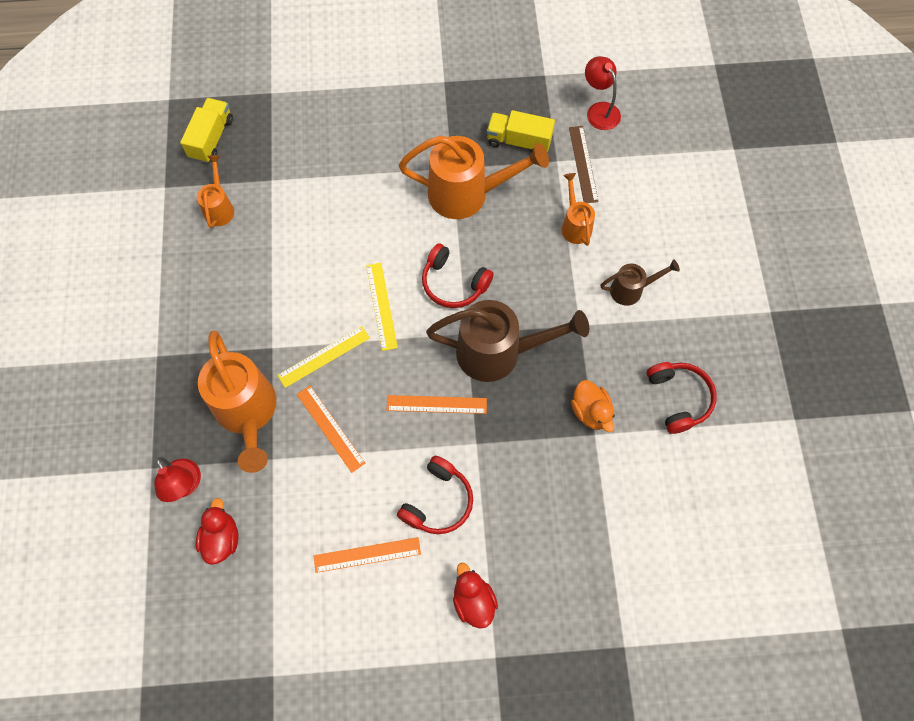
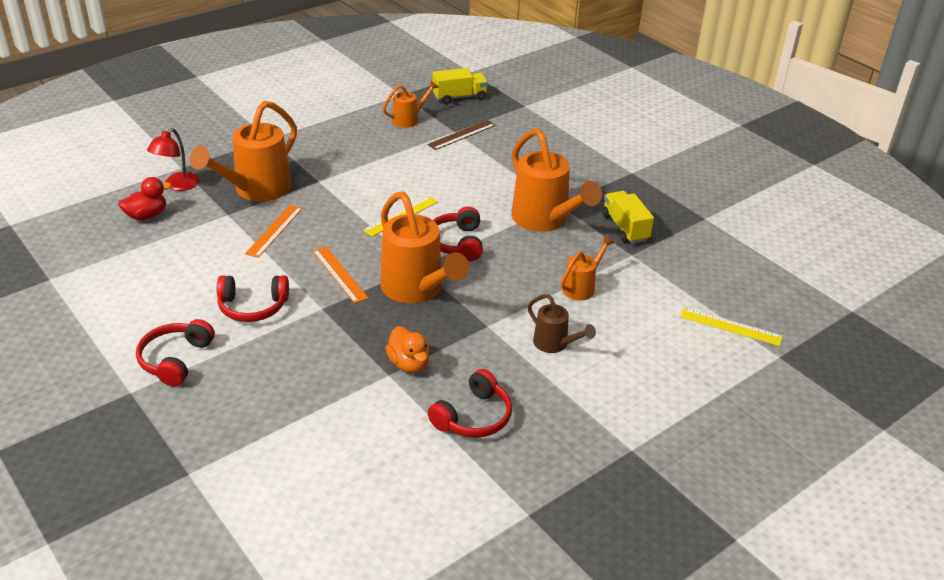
camera: 55 degrees right, 30 degrees down
yellow ruler [277,326,370,388] -> yellow ruler moved to [680,307,783,346]
orange ruler [314,537,421,573] -> none
brown watering can [426,300,589,382] -> orange watering can [380,191,469,303]
red duck [453,563,498,629] -> red headphones [136,319,215,387]
brown ruler [569,126,599,203] -> brown ruler moved to [427,120,496,150]
orange duck [571,380,615,432] -> orange duck turned 60 degrees counterclockwise [386,326,429,373]
red lamp [585,56,621,130] -> none

